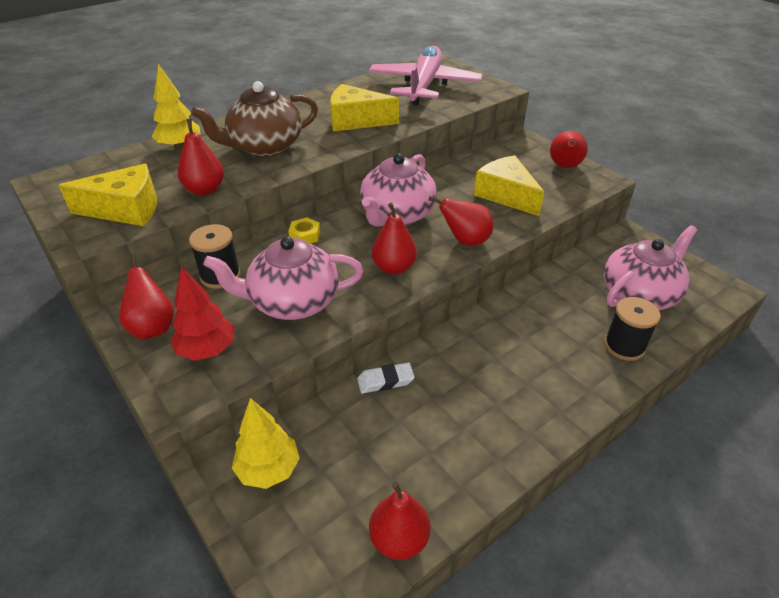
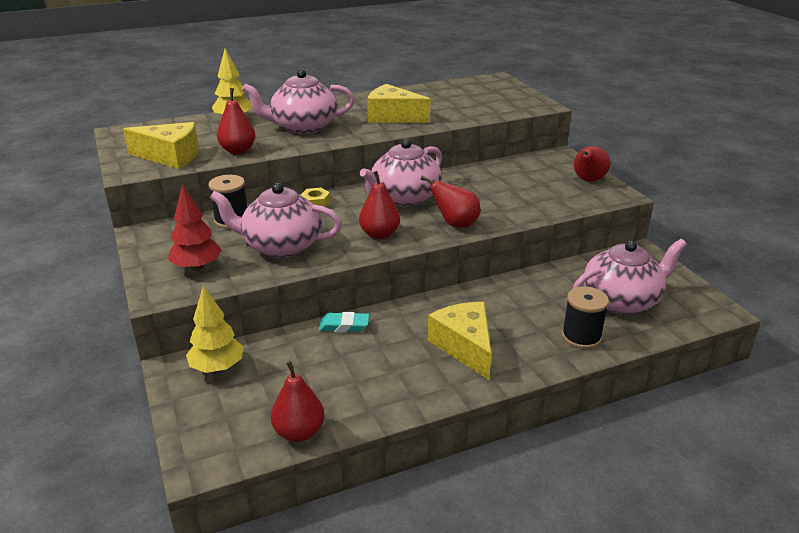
camera: 15 degrees right, 10 degrees down
red pear [119,253,174,339] -> none
brown teapot [191,81,318,156] -> pink teapot [242,69,355,134]
white eraser [357,363,415,394] -> turquoise eraser [319,312,369,332]
pink plane [369,46,483,105] -> none
yellow cheese [474,155,544,216] -> yellow cheese moved to [428,302,491,380]

